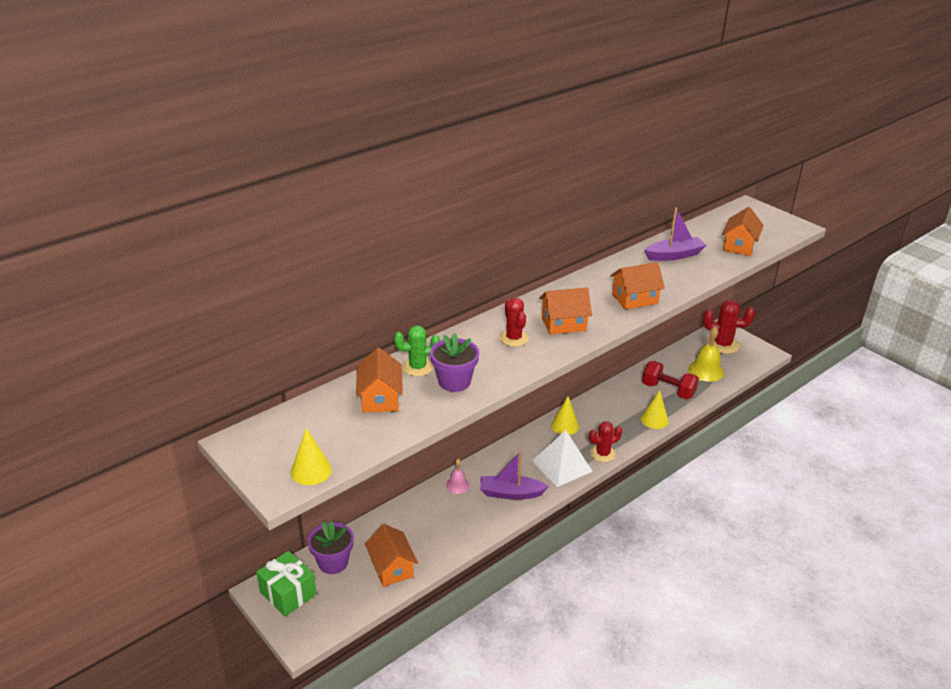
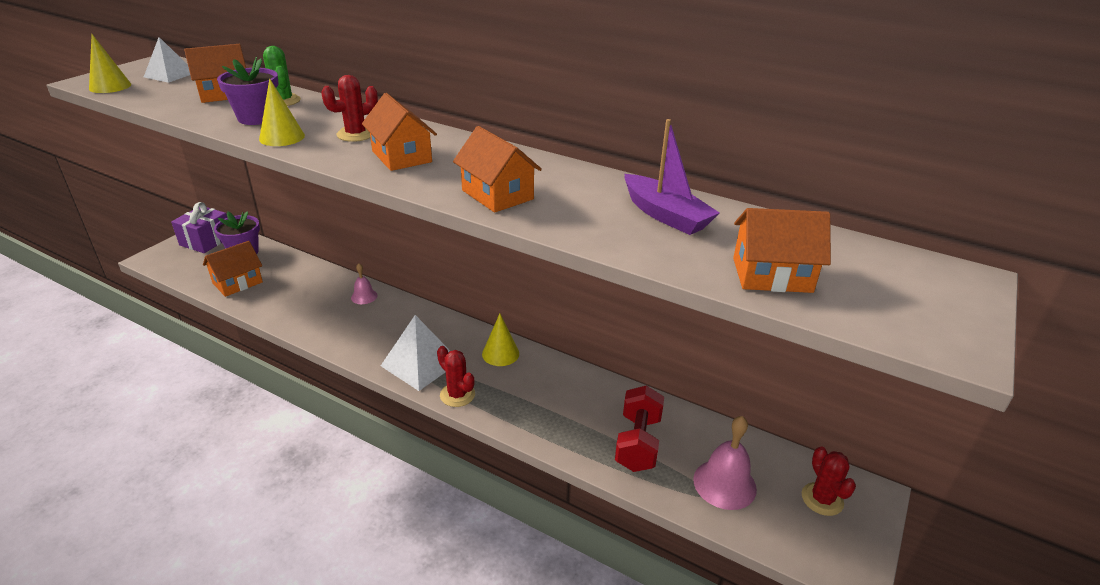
camera: 70 degrees right, 0 degrees up
green gift [256,551,317,616] -> purple gift [171,202,227,253]
purple boat [480,451,549,500] -> none
yellow cone [641,390,669,429] -> yellow cone moved to [259,78,305,146]
yellow bell [688,326,724,382] -> pink bell [693,416,757,510]
red cactus [703,300,755,354] -> red cactus [802,446,856,516], size x0.66
none -> white pyramid [144,37,190,83]

